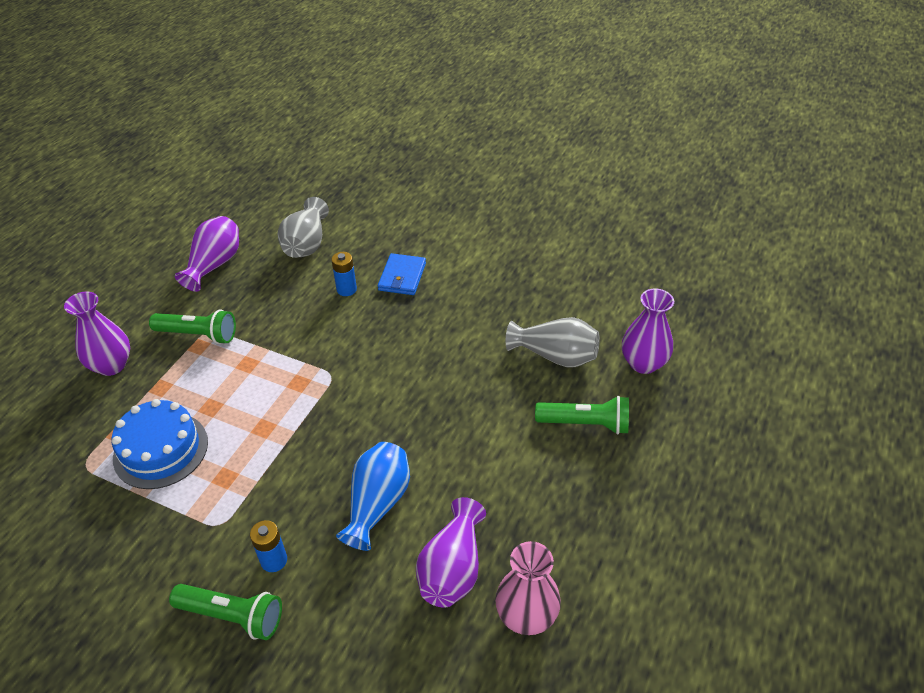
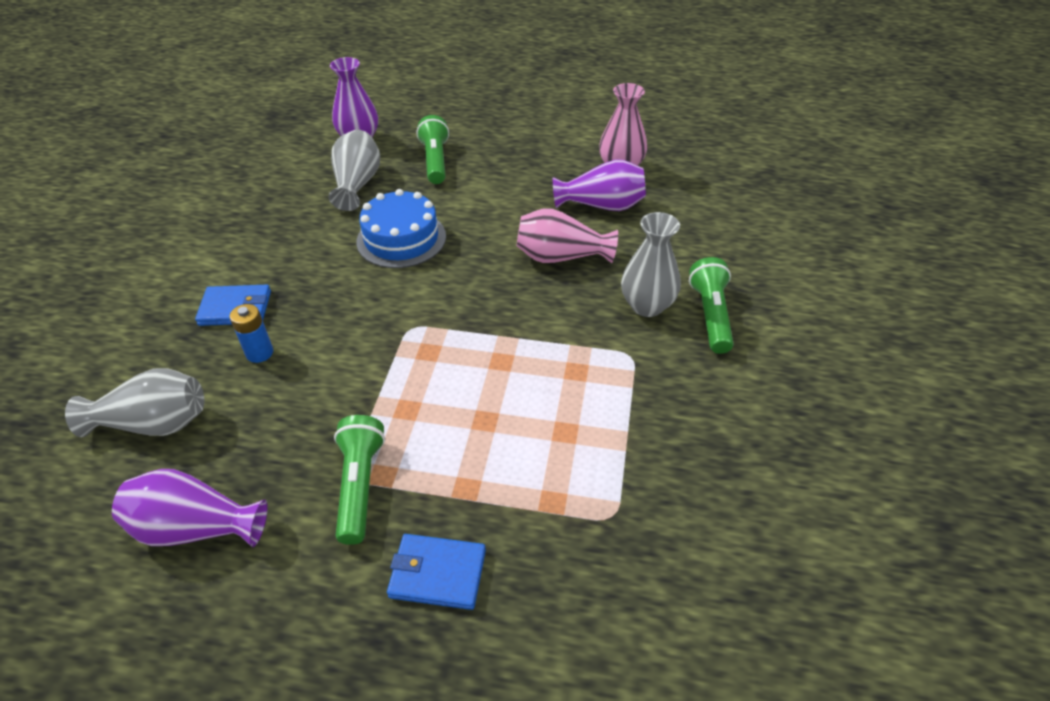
camera: 105 degrees left, 0 degrees up
purple vase [64,291,130,376] -> blue wallet [387,534,486,610]
blue cake [112,399,208,489] -> blue cake moved to [356,189,446,268]
blue battery [250,520,287,572] -> grey vase [621,212,681,317]
blue vase [336,442,410,551] -> pink vase [516,208,618,263]

